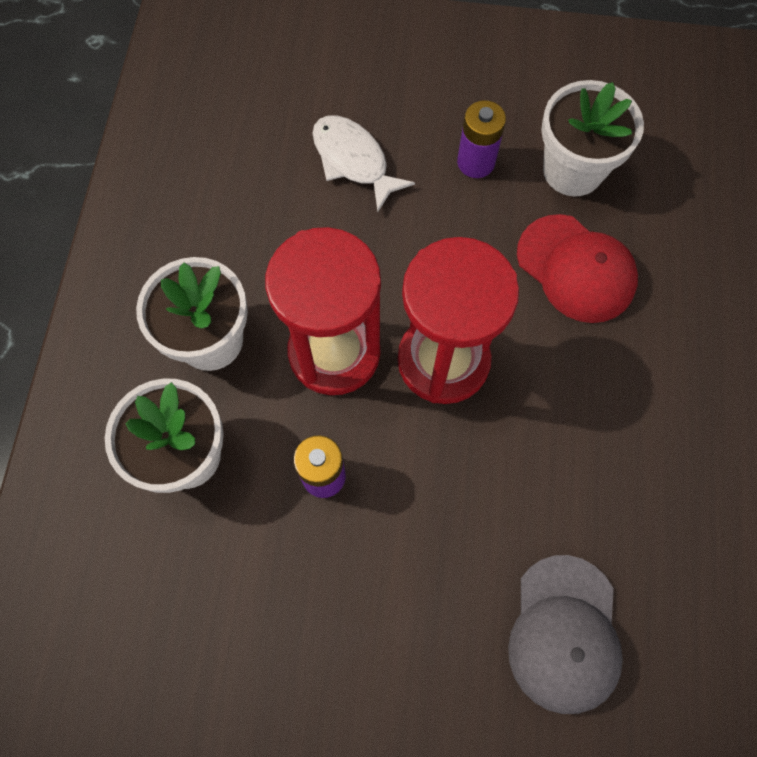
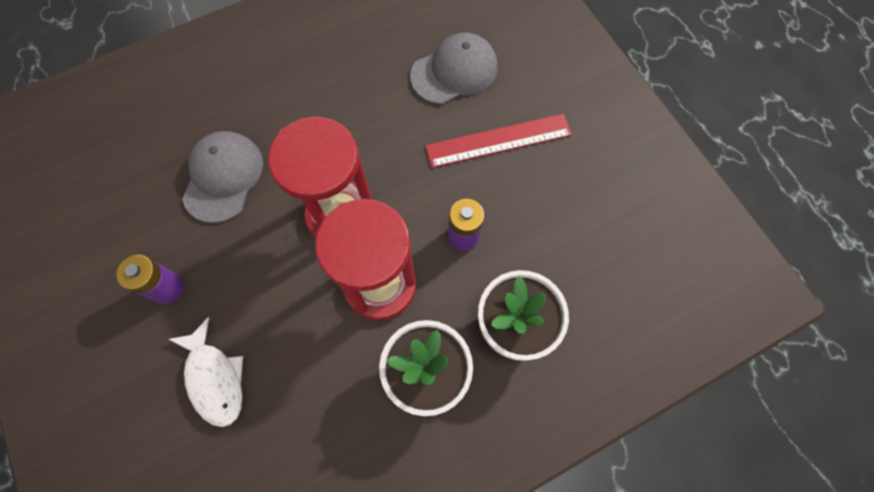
camera: 125 degrees left, 0 degrees up
white fish [312,115,415,211] -> white fish turned 45 degrees counterclockwise [168,317,243,427]
red cap [517,214,638,323] -> grey cap [182,131,263,223]
white flower pot [541,80,644,196] -> none
none -> red ruler [425,114,572,168]

